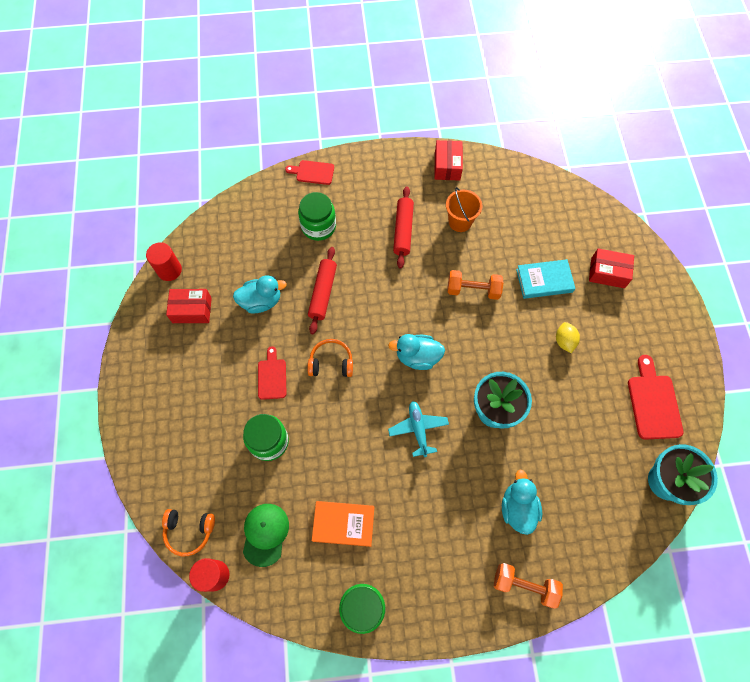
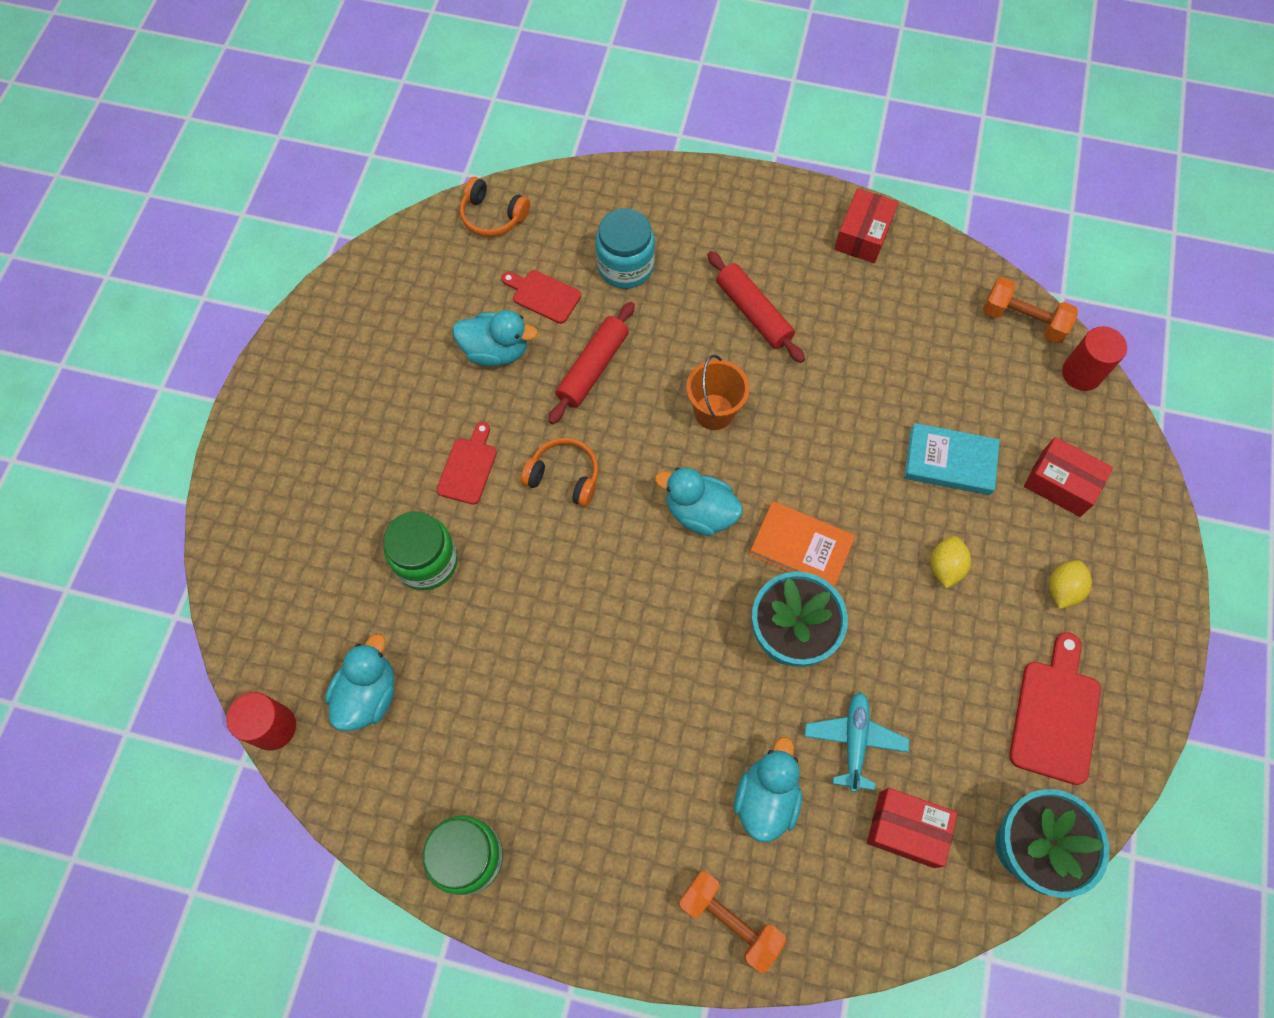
camera: 20 degrees right, 0 degrees up
red cylinder [146,242,182,281] -> red cylinder moved to [1062,326,1127,391]
orange headphones [162,509,215,556] -> orange headphones moved to [460,177,530,237]
red box [166,289,212,323] -> red box moved to [867,788,958,868]
green cap [243,504,289,567] -> turquoise duck [325,634,394,731]
red cutting board [285,160,334,185] -> red cutting board moved to [501,270,581,324]
green jar [298,192,336,241] -> turquoise jar [596,208,655,289]
orange book [312,501,374,547] -> orange book moved to [749,501,855,587]
turquoise plane [388,401,449,457] -> turquoise plane moved to [804,692,909,792]
red rolling pin [393,186,414,269] -> red rolling pin turned 60 degrees counterclockwise [707,251,805,363]
orange bucket [446,187,482,232] -> orange bucket moved to [686,355,750,430]
orange dumbbell [447,270,503,300] -> orange dumbbell moved to [983,277,1078,344]
none -> yellow lemon [1049,560,1092,609]

